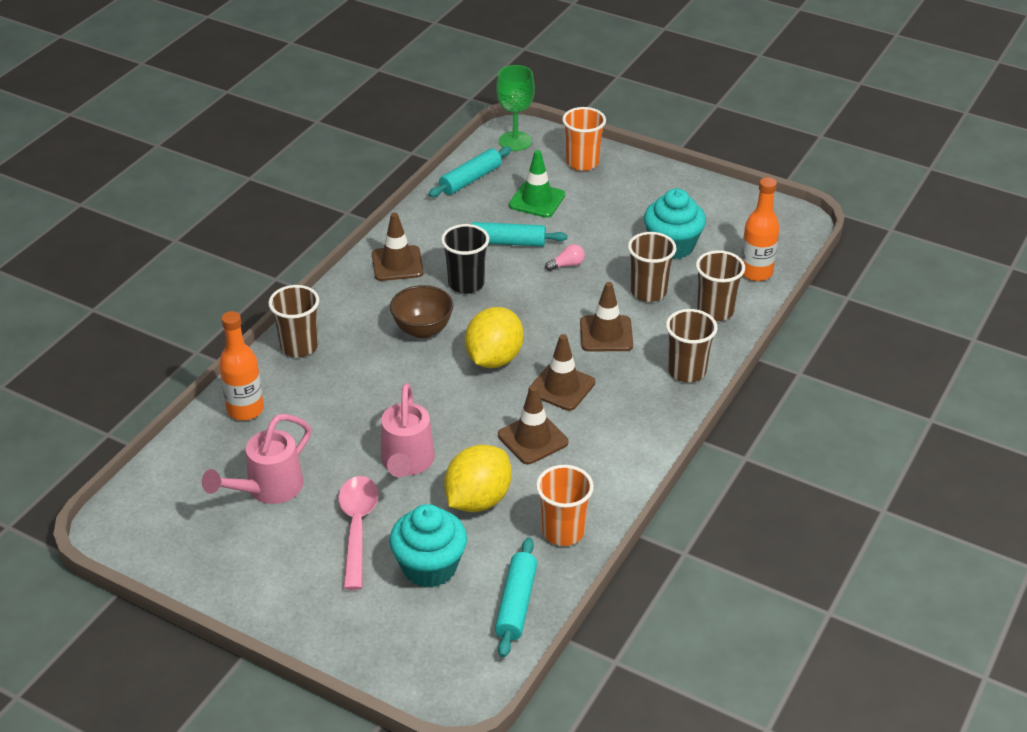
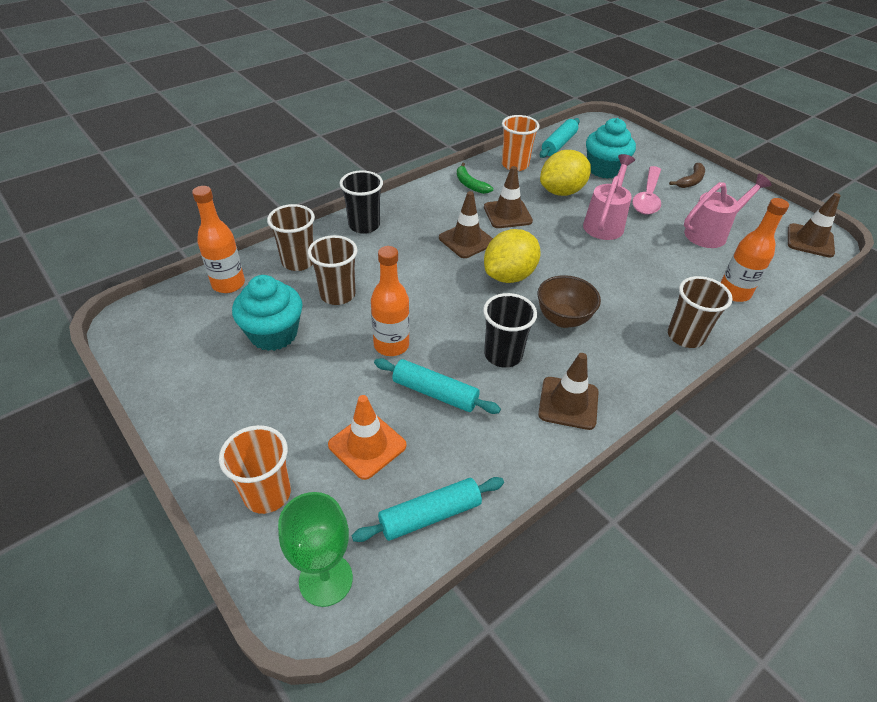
camera: 160 degrees left, 5 degrees up
green traffic cone [509,150,565,218] -> orange traffic cone [328,395,406,480]
pink light bulb [545,244,585,271] -> orange bottle [371,246,410,356]
brown traffic cone [580,282,633,351] -> brown traffic cone moved to [788,193,841,257]
brown cup [666,309,718,383] -> black cup [339,170,383,234]
none -> green banana [457,163,493,194]
none -> brown banana [669,163,705,188]

